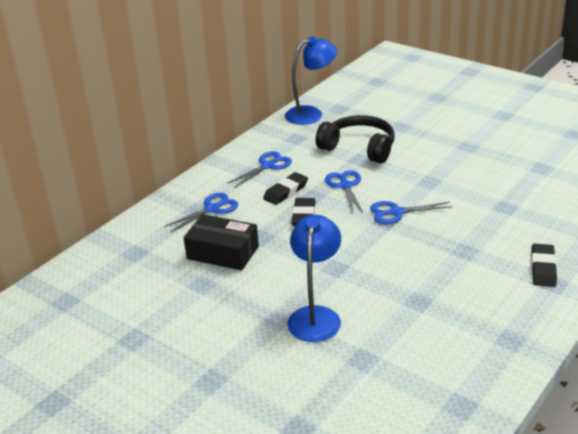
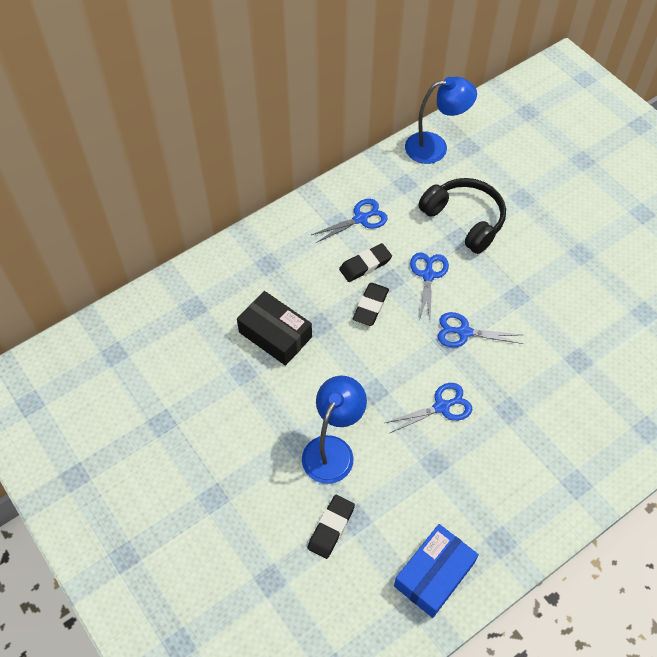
camera: 15 degrees right, 25 degrees up
blue scissors [164,193,238,232] -> blue scissors moved to [385,383,473,433]
black eraser [531,244,557,287] -> black eraser moved to [308,495,355,559]
none -> blue box [394,524,479,618]

